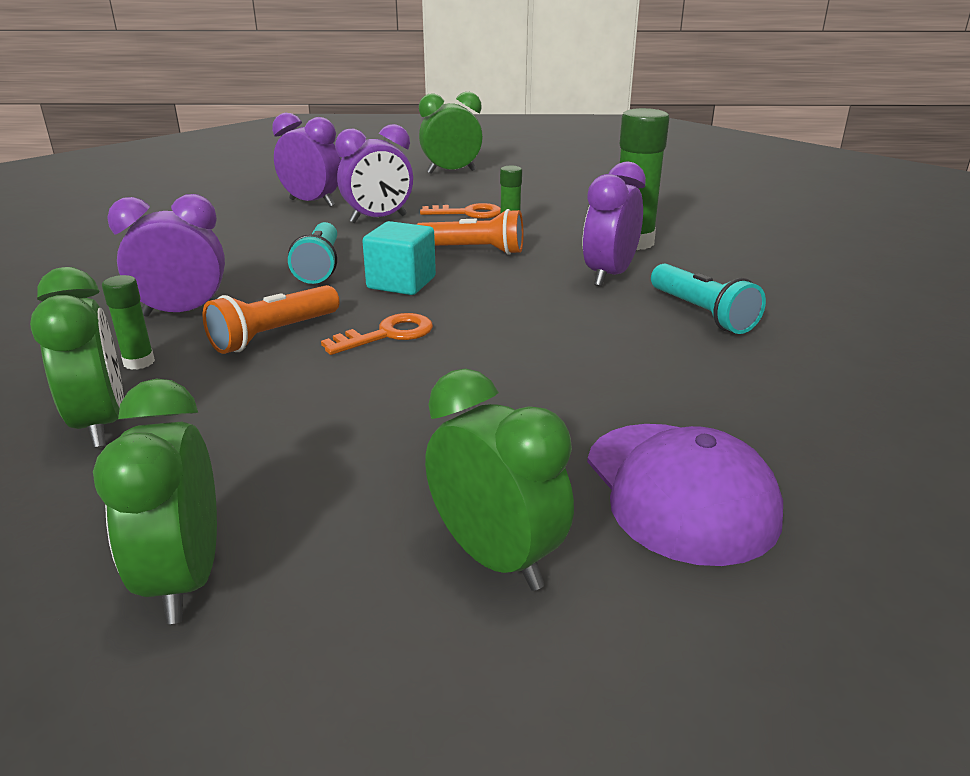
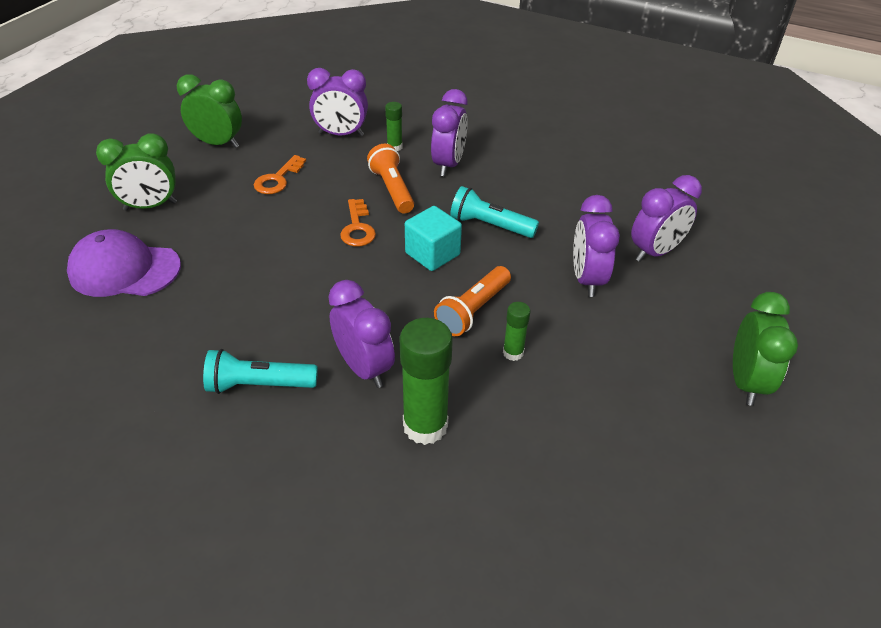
camera: 115 degrees right, 15 degrees up
green clock [30,267,124,448] -> purple clock [307,68,368,136]
orange key [420,203,501,219] -> orange key moved to [254,155,306,194]

